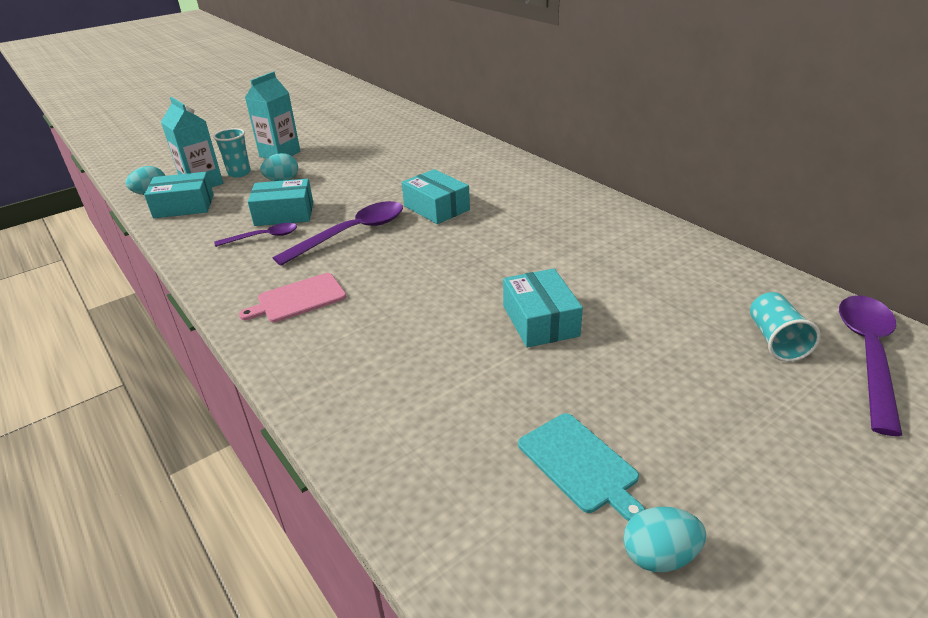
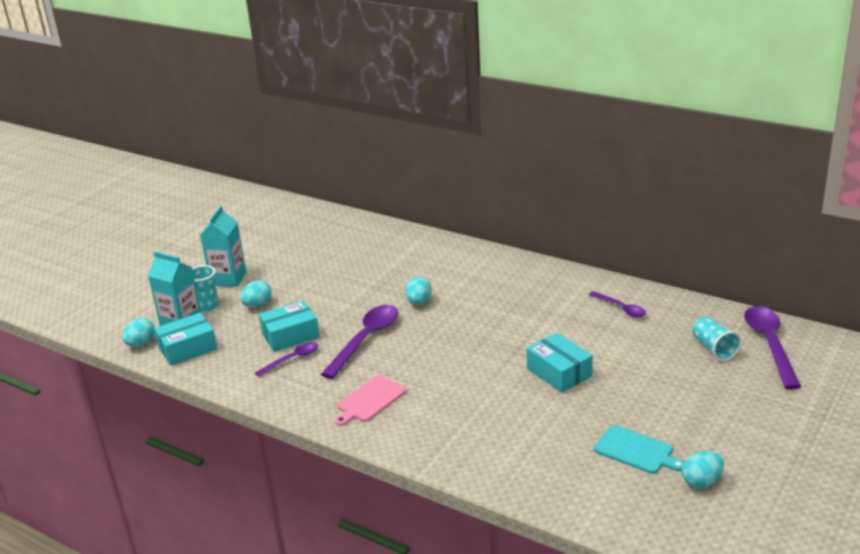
camera: 20 degrees left, 5 degrees down
turquoise box [402,169,470,224] -> turquoise egg [405,277,432,305]
none -> purple spoon [589,291,646,317]

